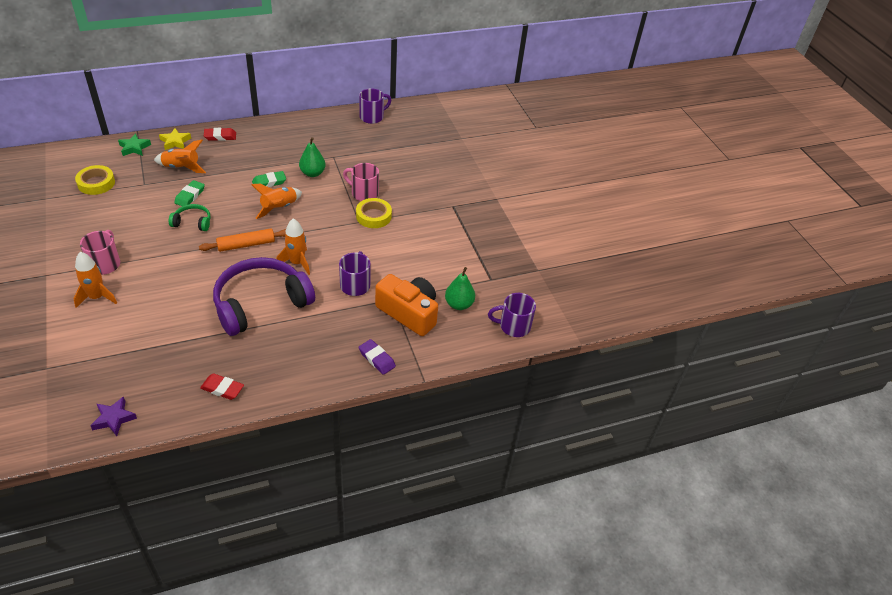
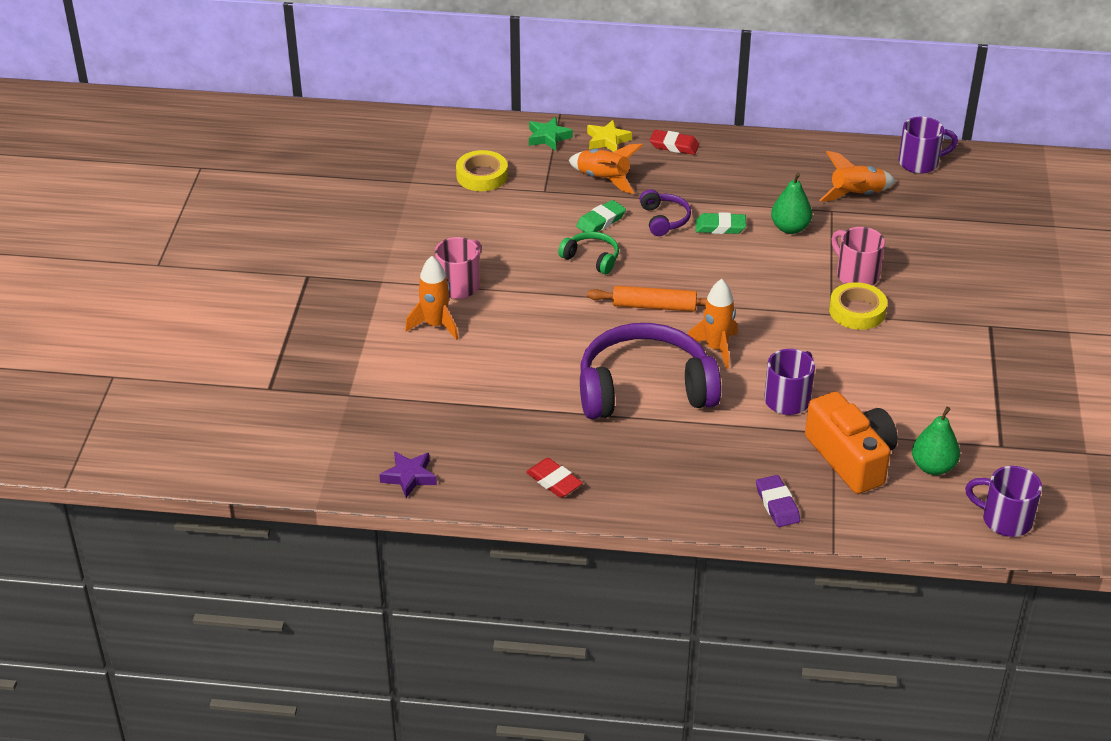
camera: 30 degrees right, 5 degrees down
orange rocket [251,184,302,219] -> orange rocket moved to [819,151,895,202]
none -> purple headphones [640,189,691,236]

